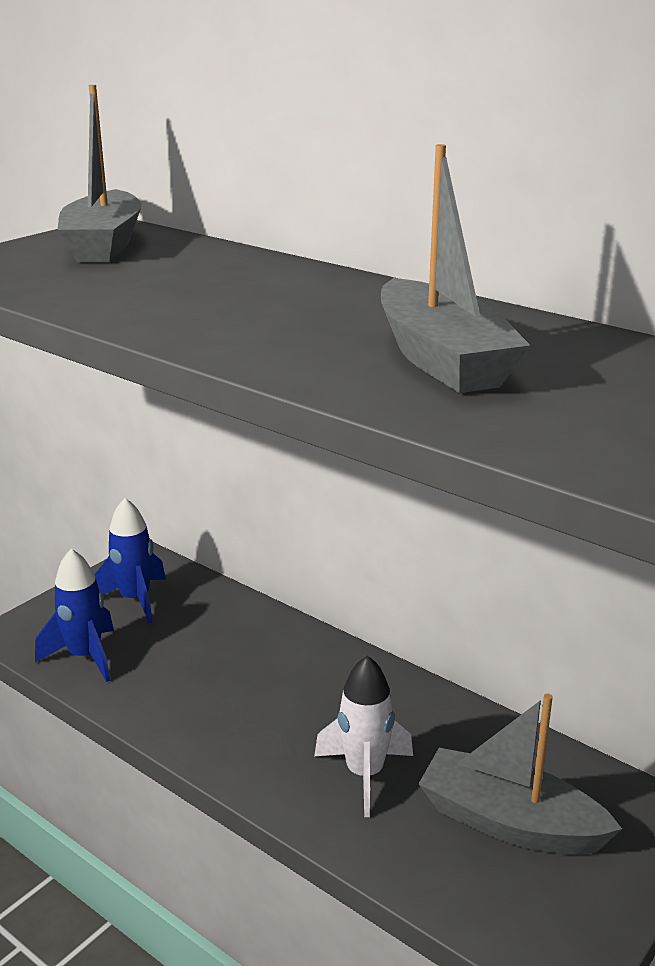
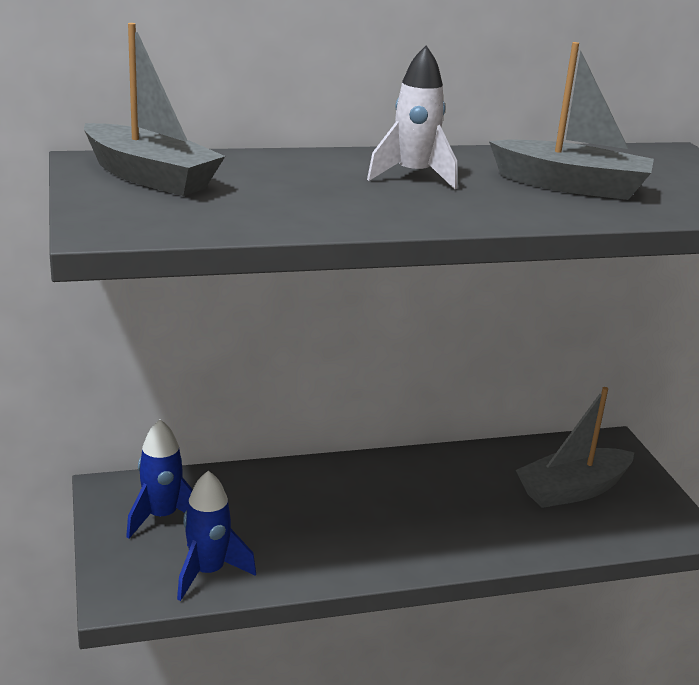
camera: 55 degrees left, 0 degrees up
white rocket [314,655,413,817] -> white rocket moved to [367,46,457,189]

